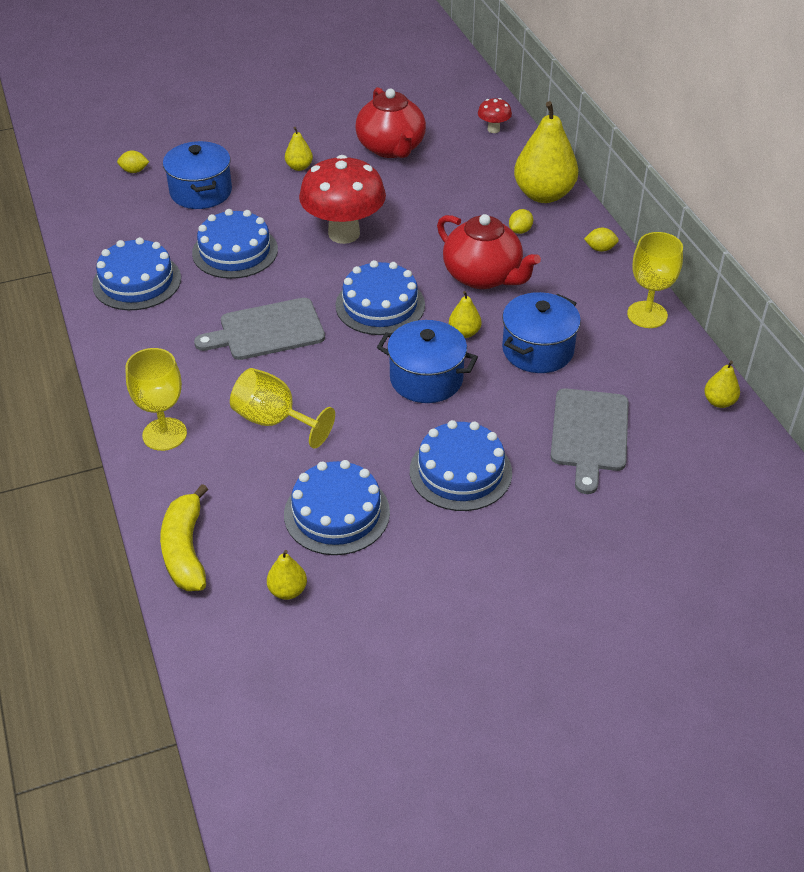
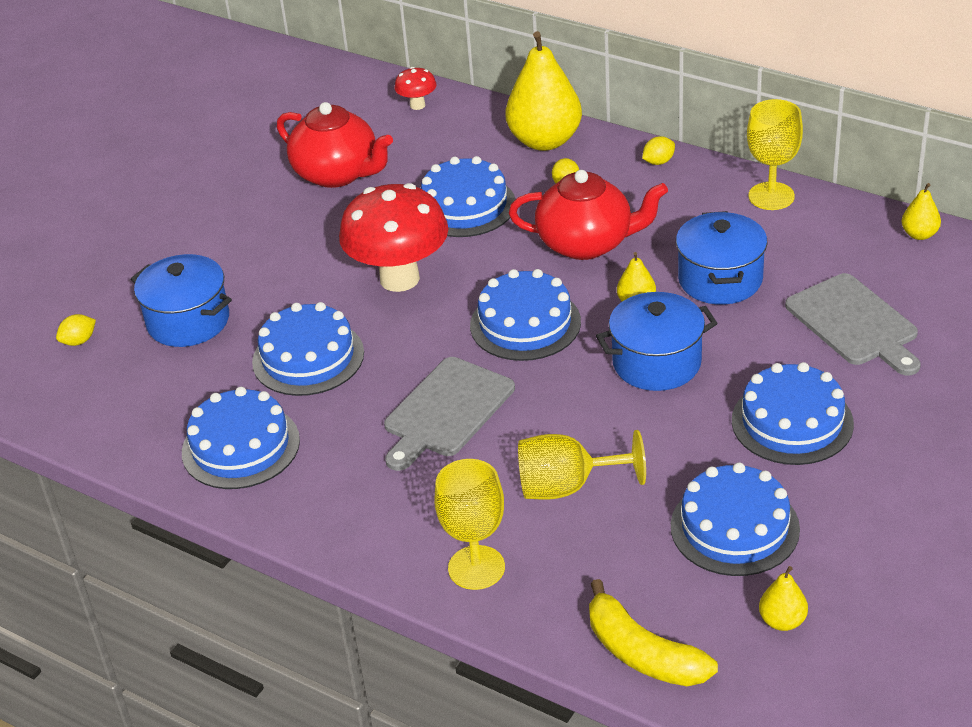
camera: 35 degrees left, 5 degrees down
yellow pear [285,127,313,171] -> none
none -> blue cake [421,156,516,237]

